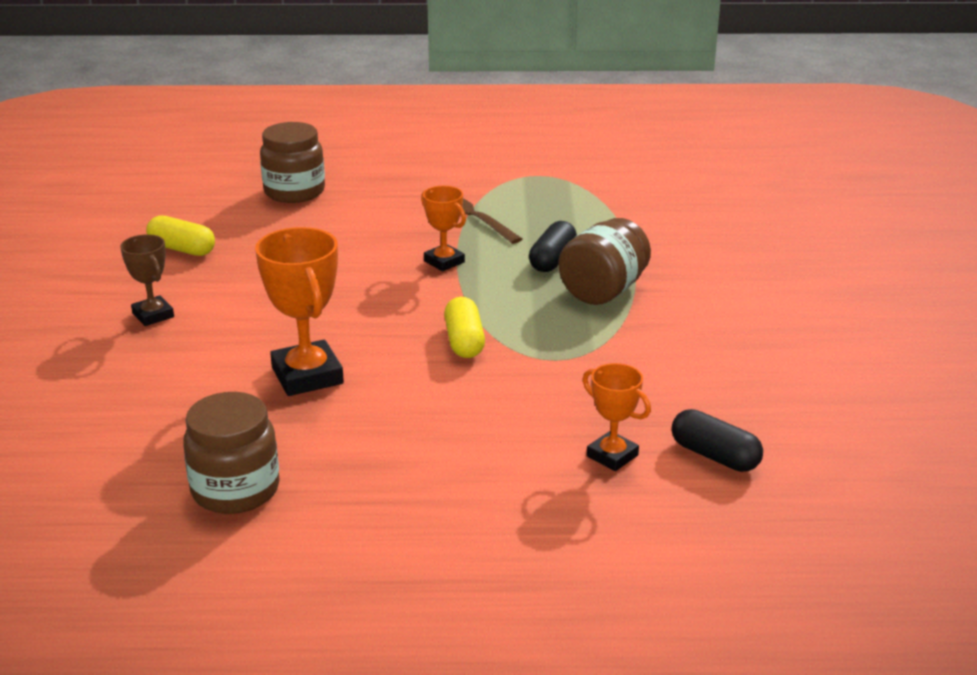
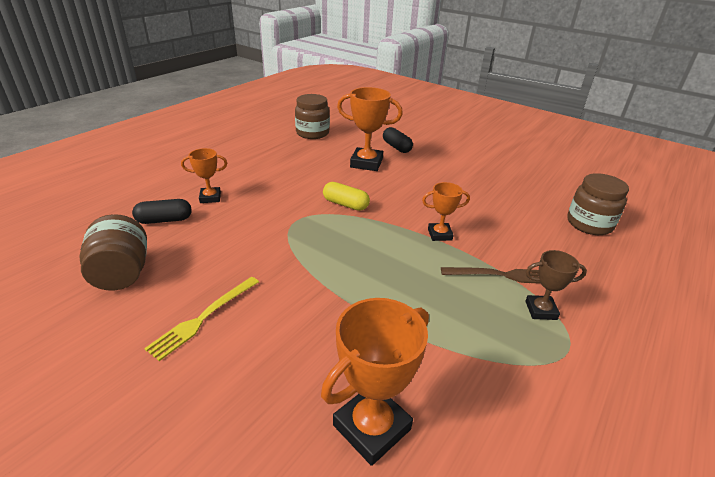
camera: 125 degrees right, 5 degrees up
brown trophy [120,234,174,326] -> brown trophy moved to [525,250,587,320]
yellow capsule [146,215,215,256] -> none
black capsule [529,221,577,272] -> black capsule moved to [383,127,413,153]
brown jar [558,218,651,305] -> brown jar moved to [79,214,147,290]
none -> yellow fork [144,277,259,361]
none -> orange trophy [321,298,429,466]

